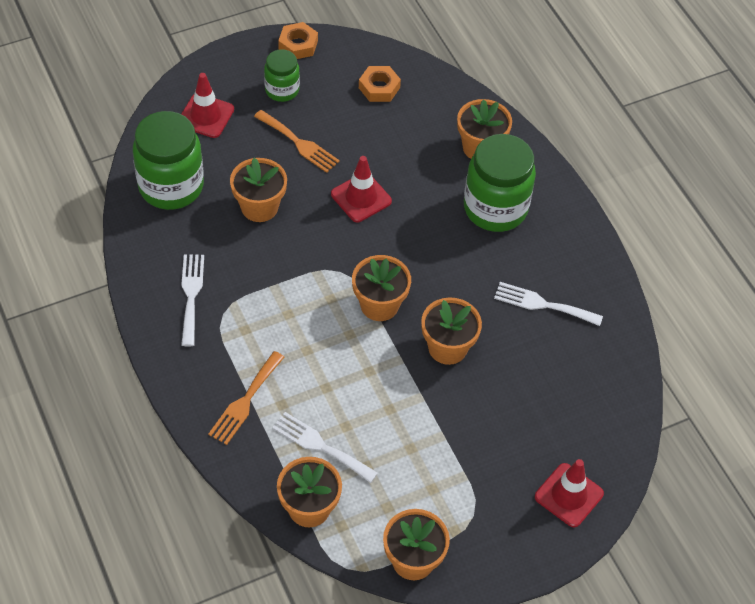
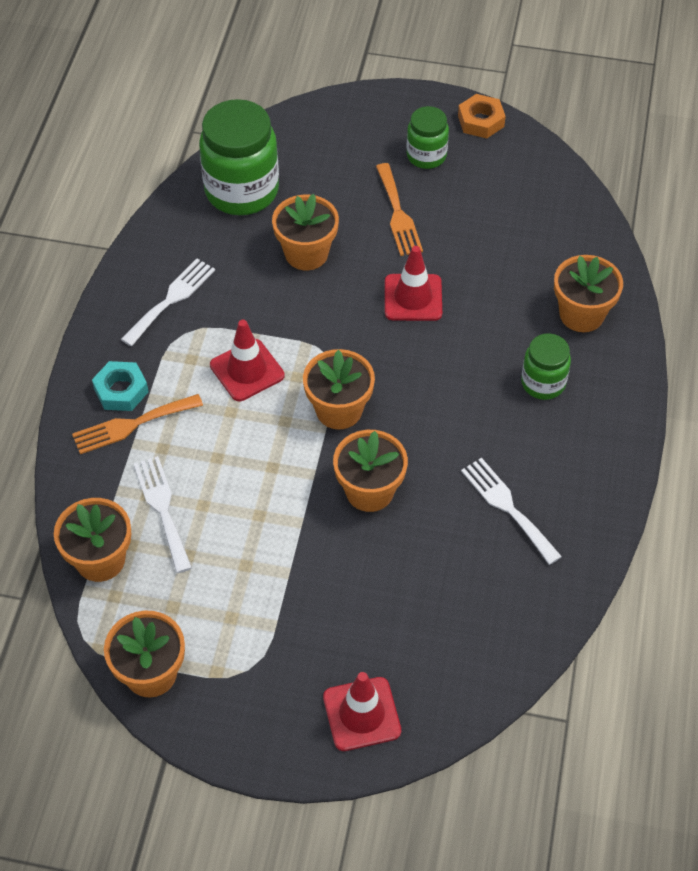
camera: 40 degrees right, 0 degrees up
red traffic cone [181,73,234,138] -> red traffic cone moved to [210,320,285,401]
orange nut [359,66,401,102] -> none
green jar [464,134,536,232] -> green jar [521,333,571,400], size x0.55
none -> turquoise nut [92,361,149,411]

